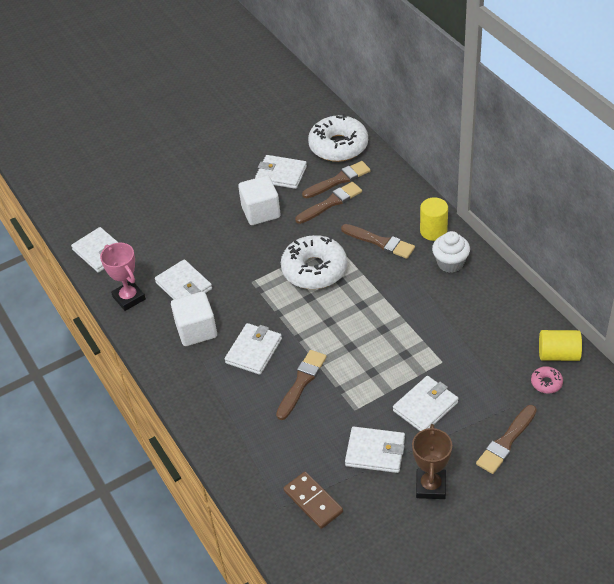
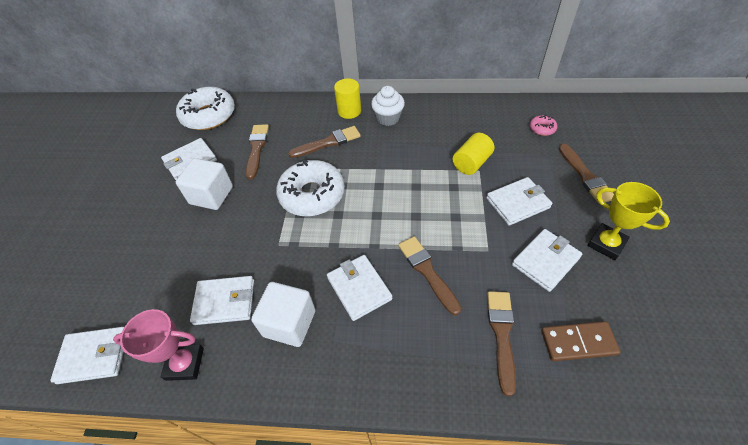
camera: 55 degrees left, 5 degrees up
brown brush [302,161,371,198] -> brown brush moved to [487,291,516,396]
white wallet [393,376,458,431] -> white wallet turned 75 degrees clockwise [486,177,552,226]
brown trophy [412,424,452,499] -> yellow trophy [588,182,670,260]
yellow cylinder [539,330,582,361] -> yellow cylinder moved to [453,133,494,175]

